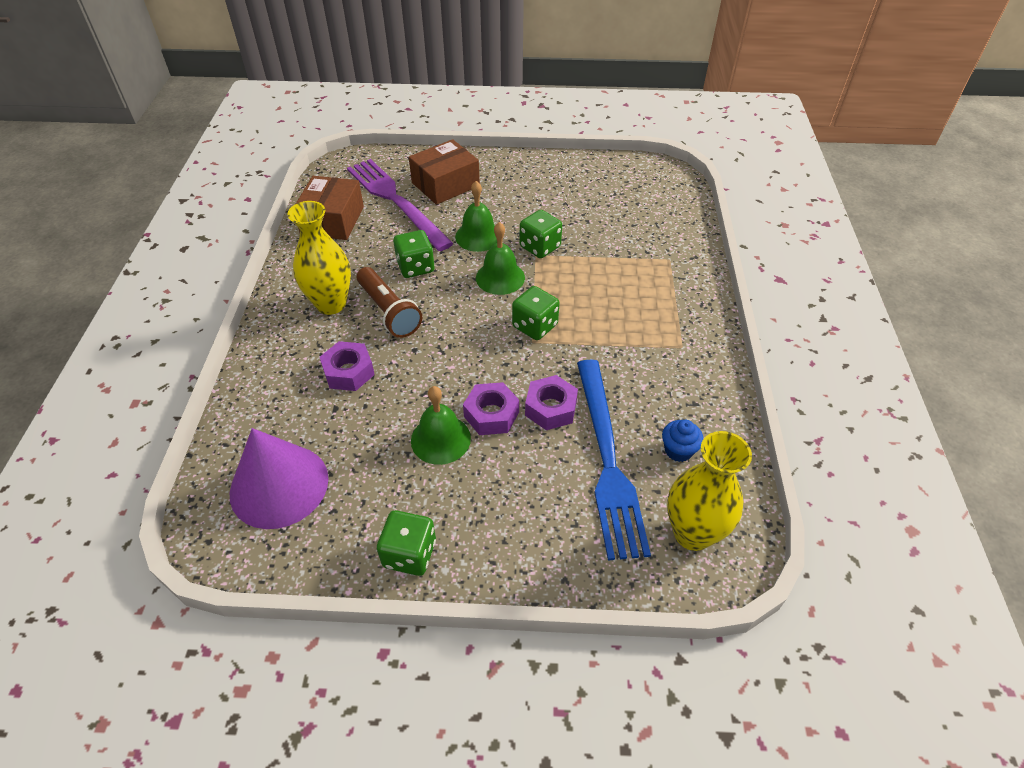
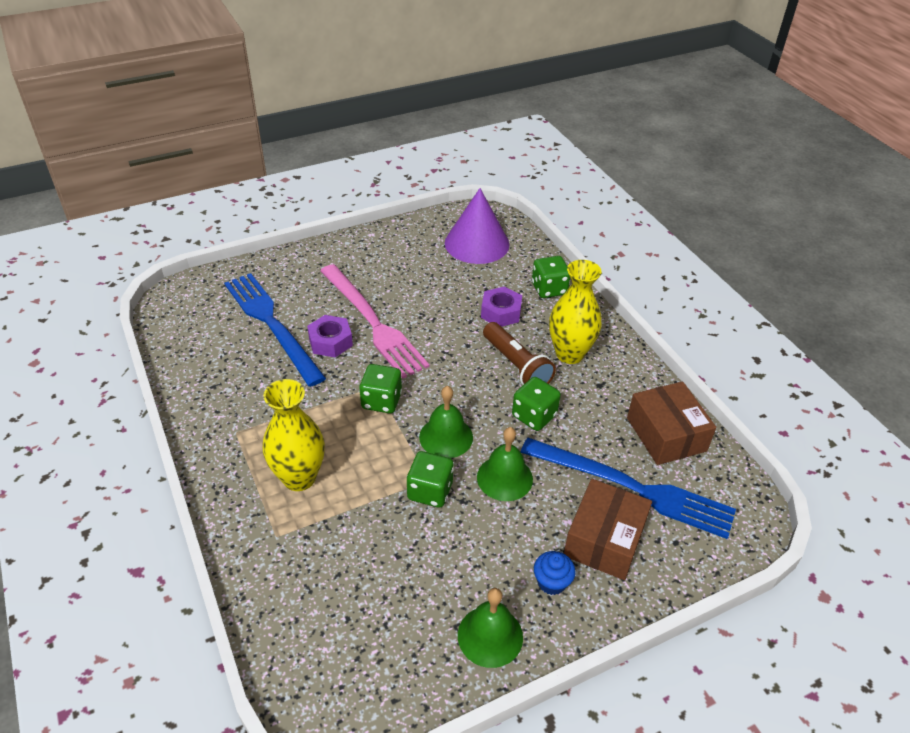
camera: 150 degrees right, 5 degrees down
purple fork [347,159,453,251] -> blue fork [521,438,736,539]
brown flashlight [357,267,422,338] -> brown flashlight turned 150 degrees counterclockwise [483,322,556,385]
green dice [377,510,436,576] -> green dice moved to [532,256,570,298]
green bell [411,386,471,465] -> green bell moved to [458,588,523,668]
purple nut [463,382,519,435] -> pink fork [320,264,430,379]
blue cupcake [662,420,703,462] -> blue cupcake moved to [534,551,576,595]
yellow vase [667,431,752,551] -> yellow vase moved to [263,379,325,491]

